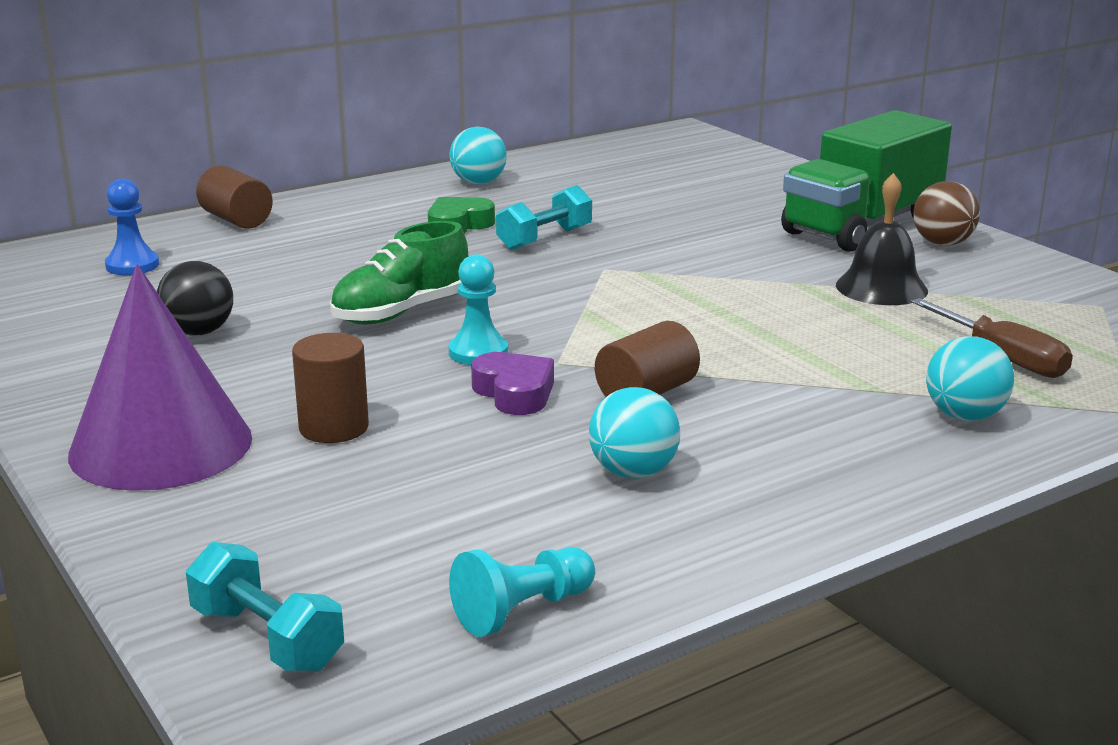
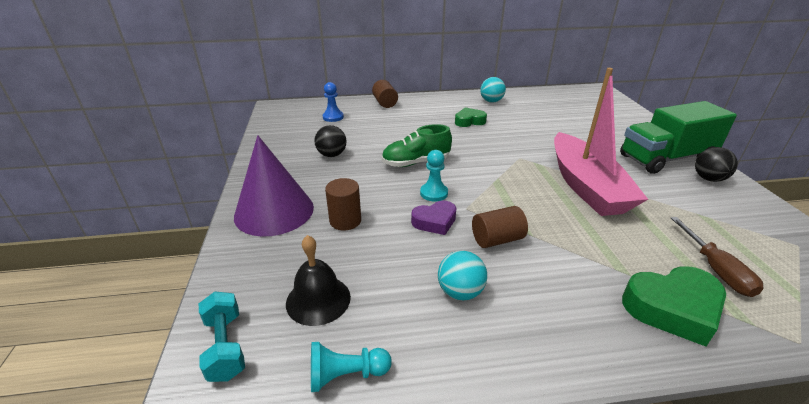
camera: 25 degrees right, 10 degrees up
purple heart [471,352,554,415] -> purple heart turned 75 degrees clockwise [411,200,456,235]
turquoise dumbbell [496,185,592,250] -> none
black bell [836,173,928,305] -> black bell moved to [286,235,351,326]
brown ball [913,181,980,246] -> black ball [695,147,738,182]
turquoise ball [926,337,1014,421] -> green heart [622,266,726,346]
none -> pink boat [554,68,648,216]

